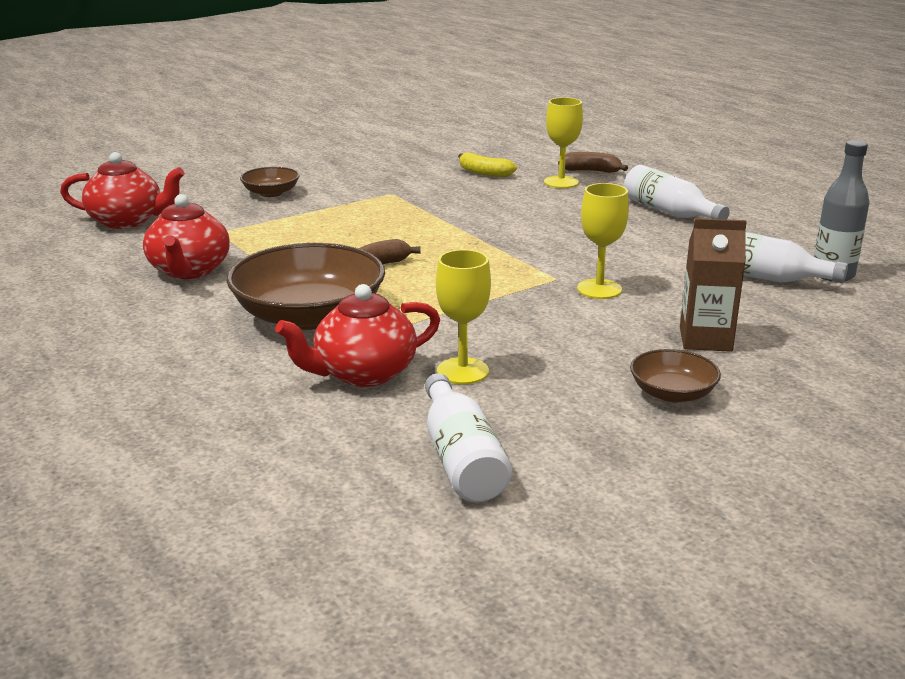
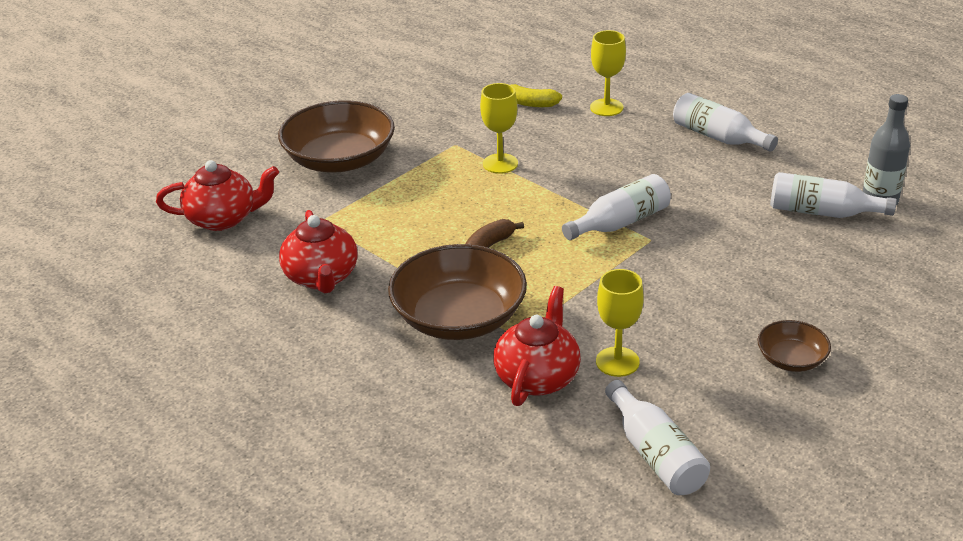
camera: 10 degrees left, 10 degrees up
brown bowl [240,167,299,197] -> brown bowl [278,100,395,173], size x2.01
red teapot [275,284,440,387] -> red teapot turned 150 degrees clockwise [493,286,581,406]
brown banana [558,152,628,173] -> none
yellow goblet [577,183,629,299] -> yellow goblet moved to [480,83,518,174]
brown carton [680,218,747,352] -> none
none -> white bottle [562,174,671,240]

